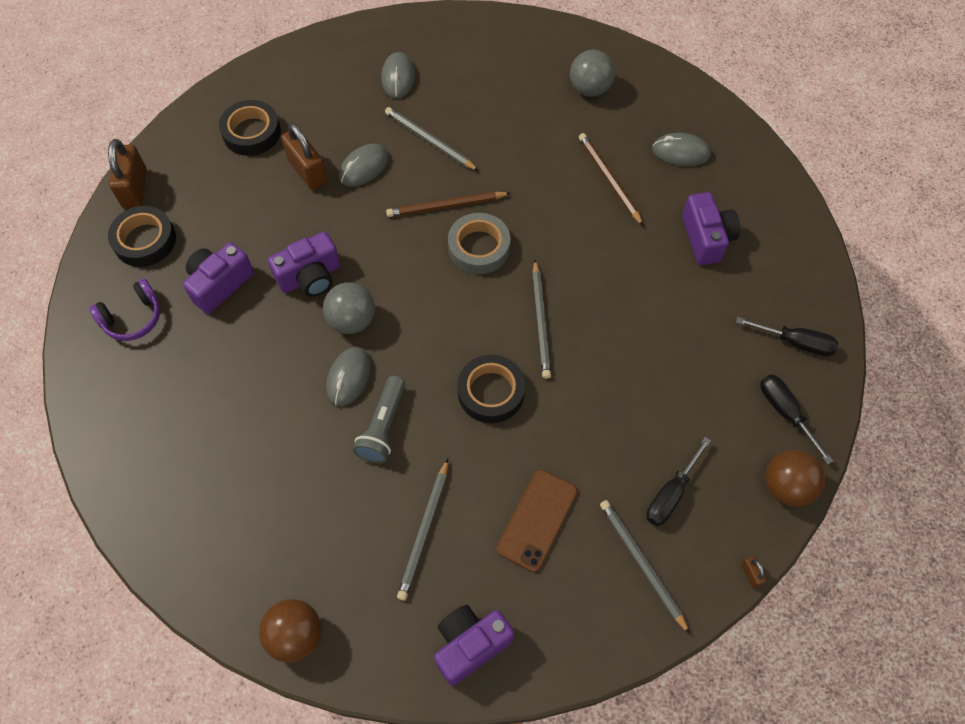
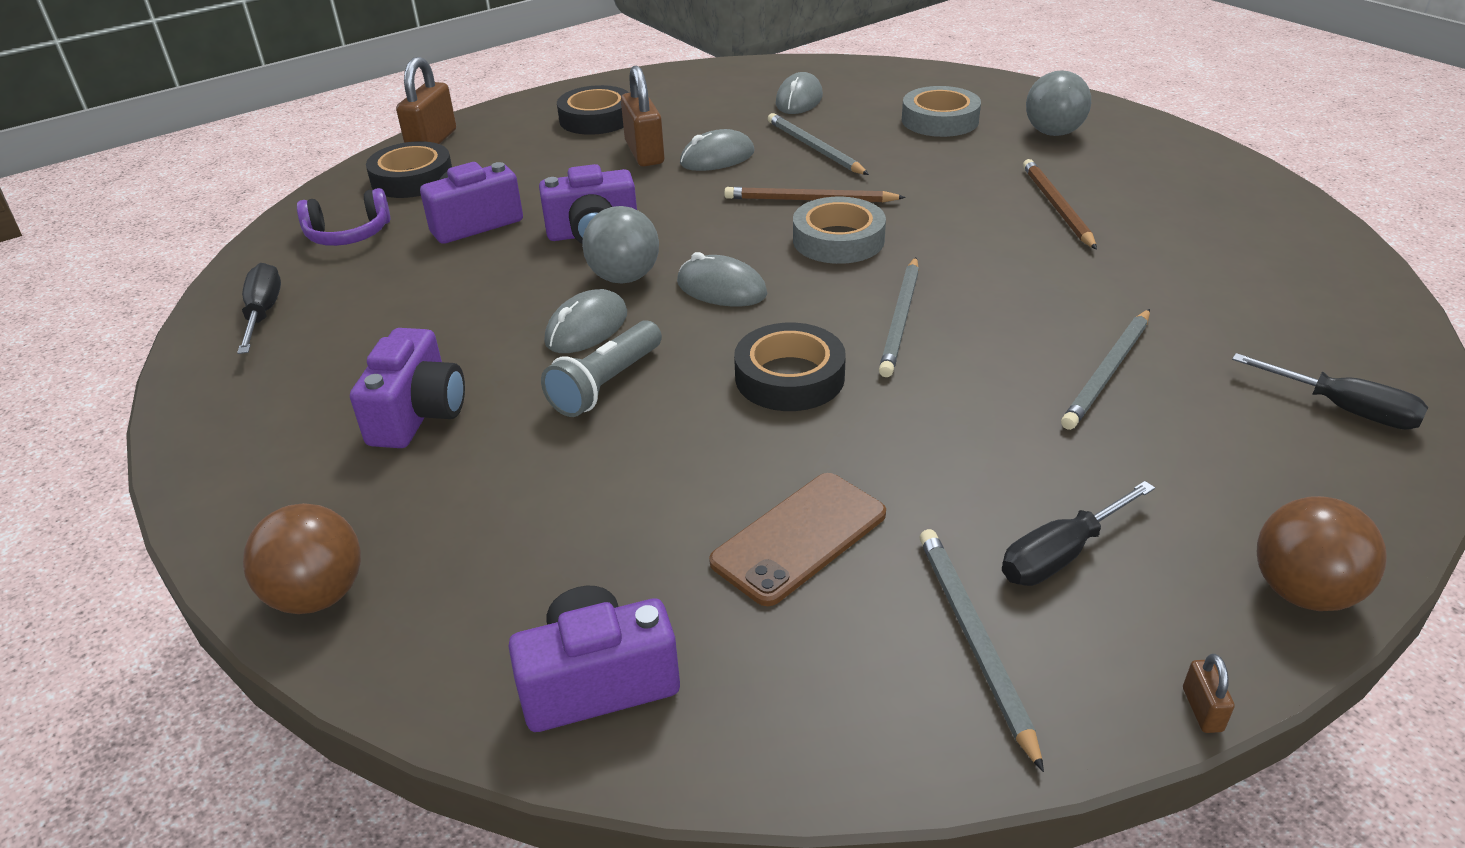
camera: 20 degrees right, 25 degrees down
grey pencil [397,459,448,601] -> grey pencil moved to [1061,309,1150,430]
grey mouse [652,133,711,166] -> grey mouse moved to [677,252,767,306]
purple camera [682,192,740,265] -> purple camera moved to [350,328,465,448]
black screwdriver [760,374,833,464] -> black screwdriver moved to [237,263,281,354]
none -> grey tape [902,86,981,137]

